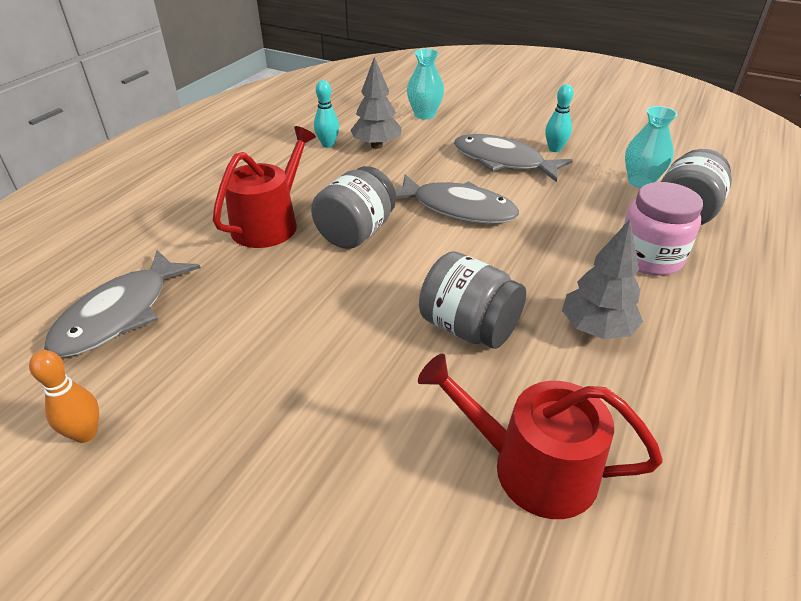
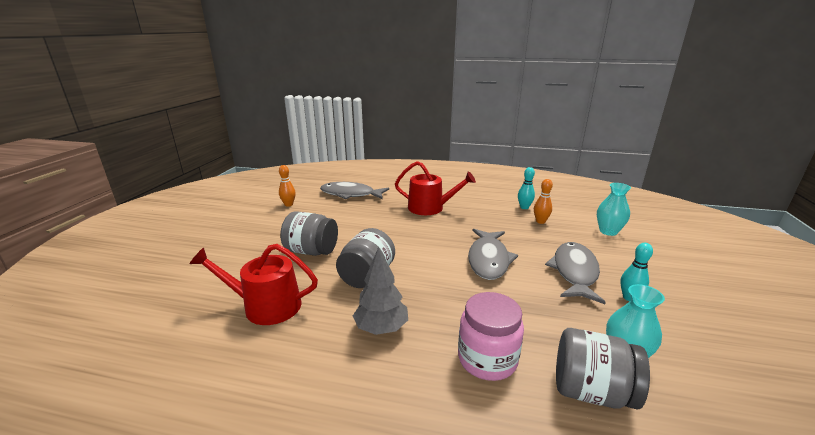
camera: 75 degrees right, 15 degrees down
grey jar [311,166,396,249] -> grey jar moved to [280,211,338,256]
grey tree [351,57,402,149] -> orange bowling pin [534,179,553,224]
red watering can [418,354,663,519] -> red watering can turned 90 degrees counterclockwise [190,244,318,325]

